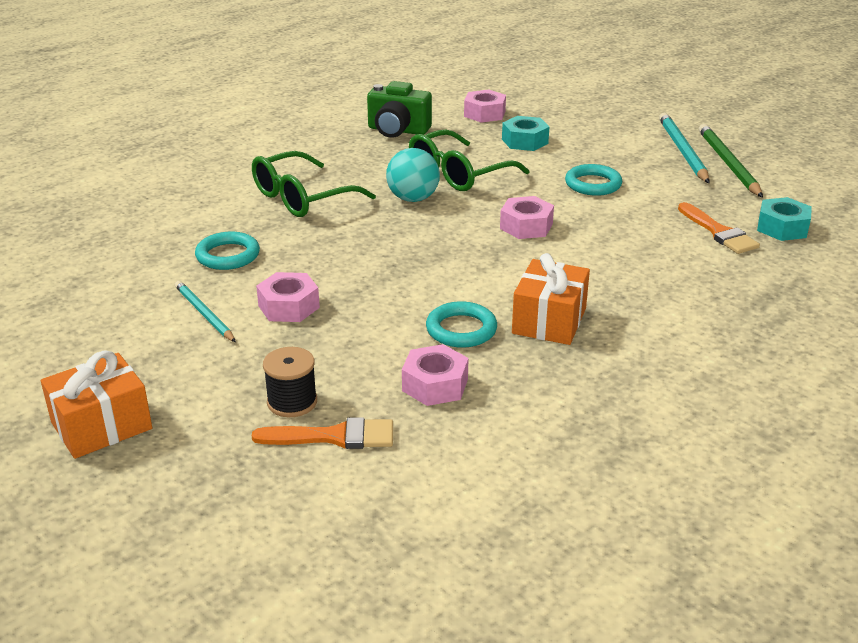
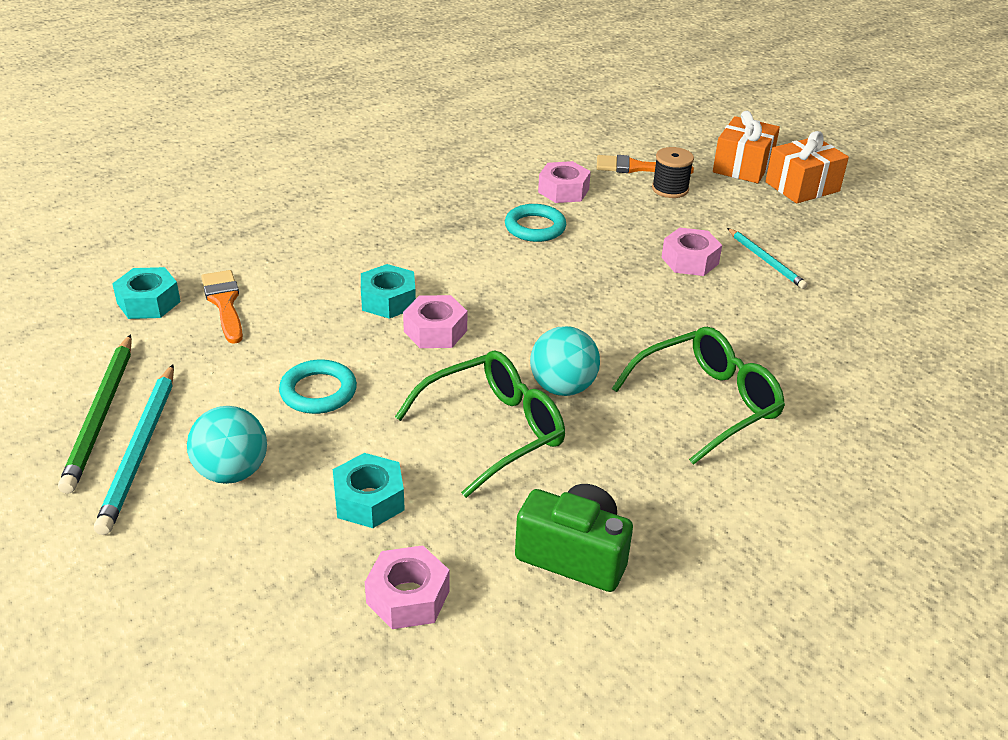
camera: 175 degrees left, 5 degrees up
turquoise ring [195,232,260,270] -> none
orange gift [512,253,590,345] -> orange gift moved to [713,111,780,183]
none -> turquoise ball [187,406,267,484]
none -> turquoise nut [361,264,416,319]

